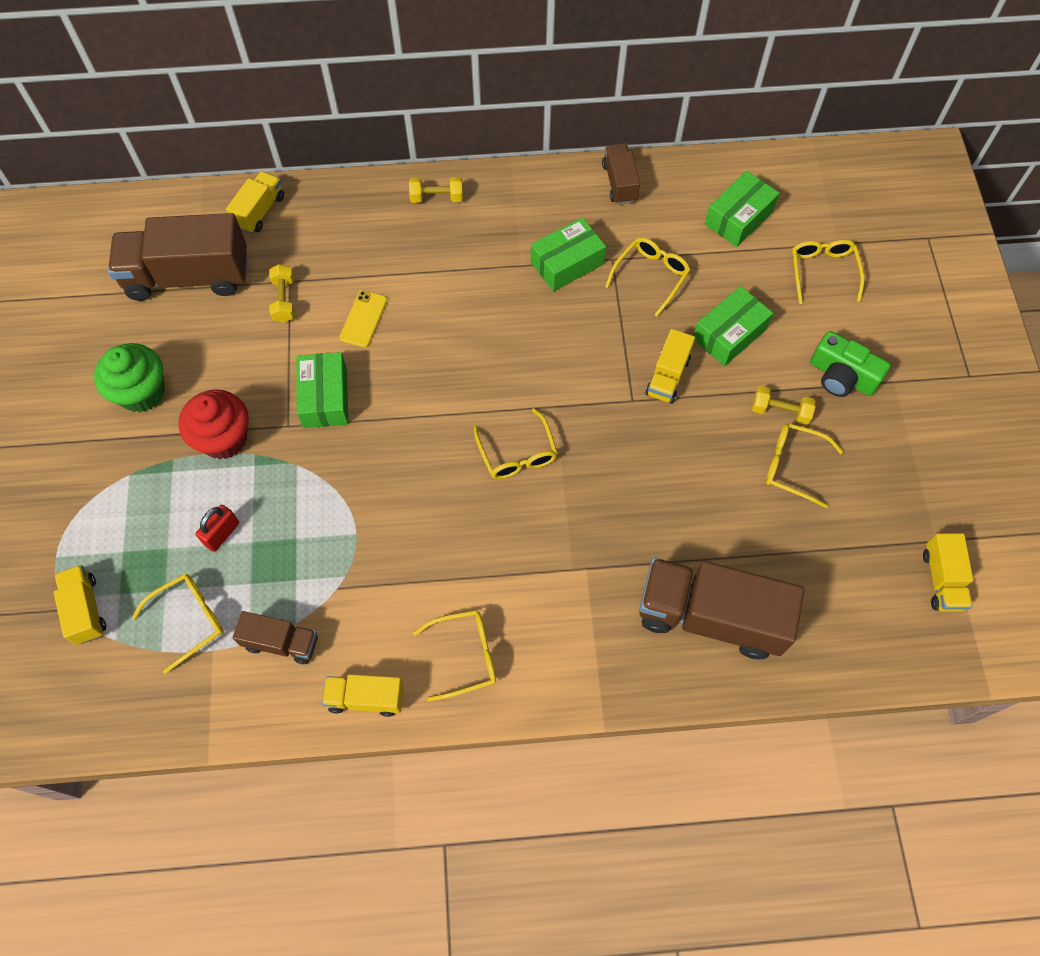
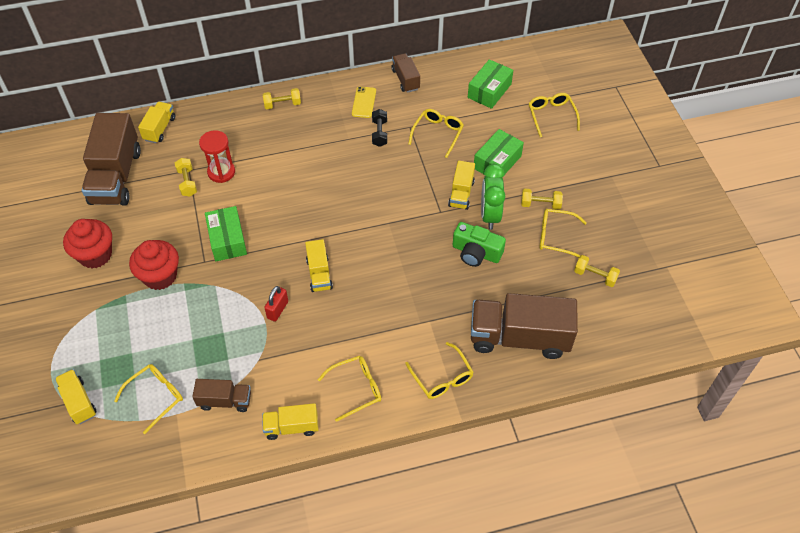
camera: 10 degrees left, 10 degrees down
green cupcake [94,343,165,412] -> red cupcake [63,219,112,268]
brown truck [108,213,247,301] -> brown truck turned 75 degrees counterclockwise [82,113,141,206]
red padlock [196,505,239,552] -> red padlock moved to [264,286,288,322]
yellow phone [340,290,387,347] -> yellow phone moved to [352,87,376,118]
yellow glasses [474,408,558,479] -> yellow glasses moved to [405,342,474,399]
green box [531,217,606,291] -> black dumbbell [372,109,387,147]
green camera [810,331,891,397] -> green camera moved to [453,222,506,267]
yellow truck [923,533,973,612] -> yellow truck moved to [305,239,333,292]
none -> red hourglass [199,130,235,183]
none -> green clock [481,164,506,230]
none -> yellow dumbbell [574,255,620,287]

